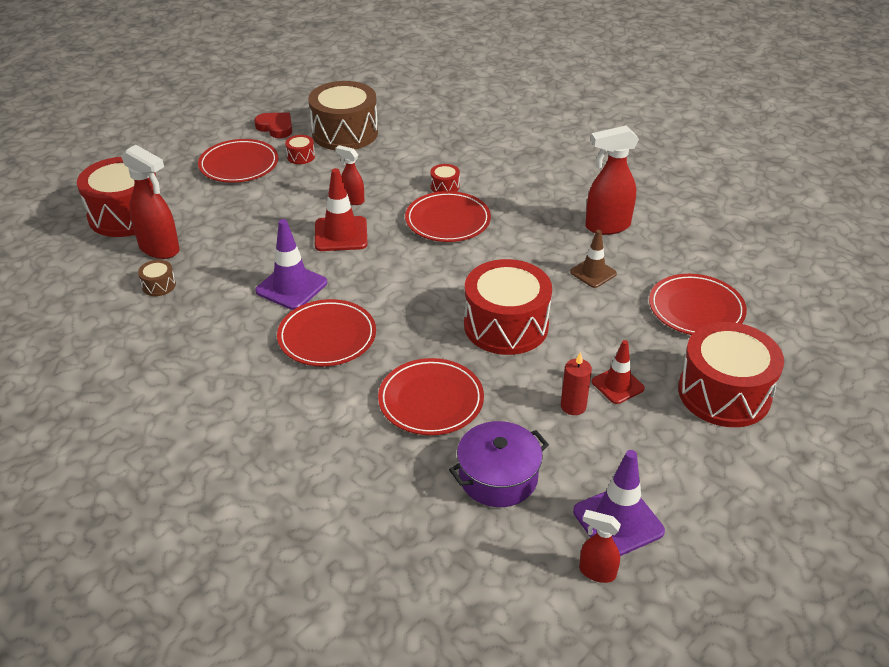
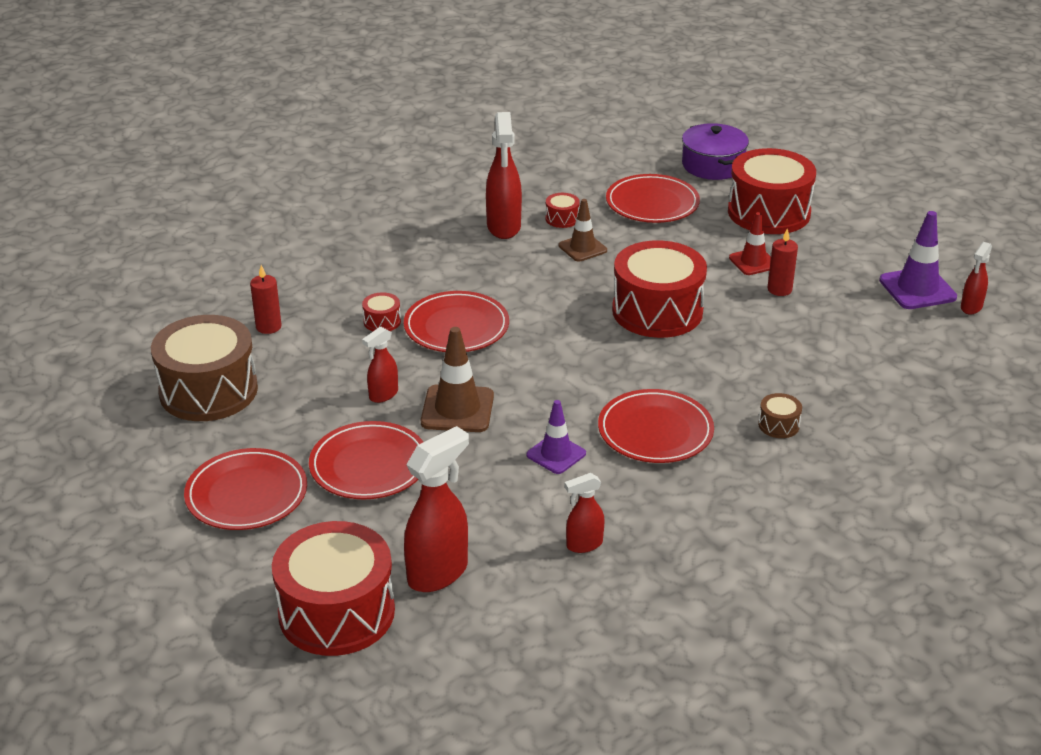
camera: 80 degrees left, 5 degrees down
brown drum [138,260,176,296] -> brown drum moved to [758,393,802,438]
red heart [254,112,292,138] -> none
purple traffic cone [255,219,327,310] -> purple traffic cone [527,400,586,474], size x0.66
red drum [285,135,315,164] -> red drum moved to [545,193,580,228]
red traffic cone [315,168,368,251] -> brown traffic cone [421,327,494,432]
red plate [378,358,484,435] -> red plate moved to [309,421,423,499]
purple pot [449,421,549,507] -> purple pot moved to [682,123,749,180]
none -> red candle [250,265,282,334]
none -> red spray bottle [564,473,605,553]

